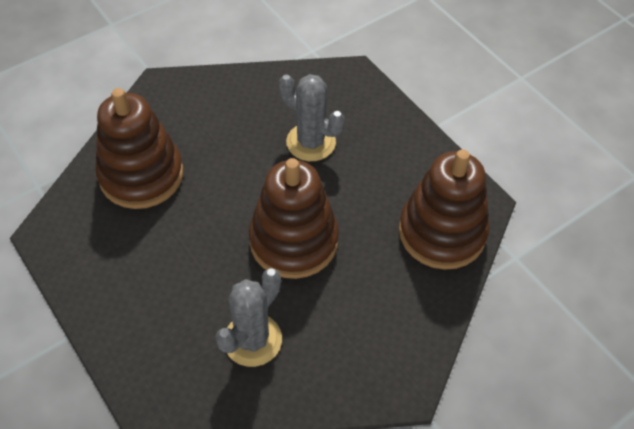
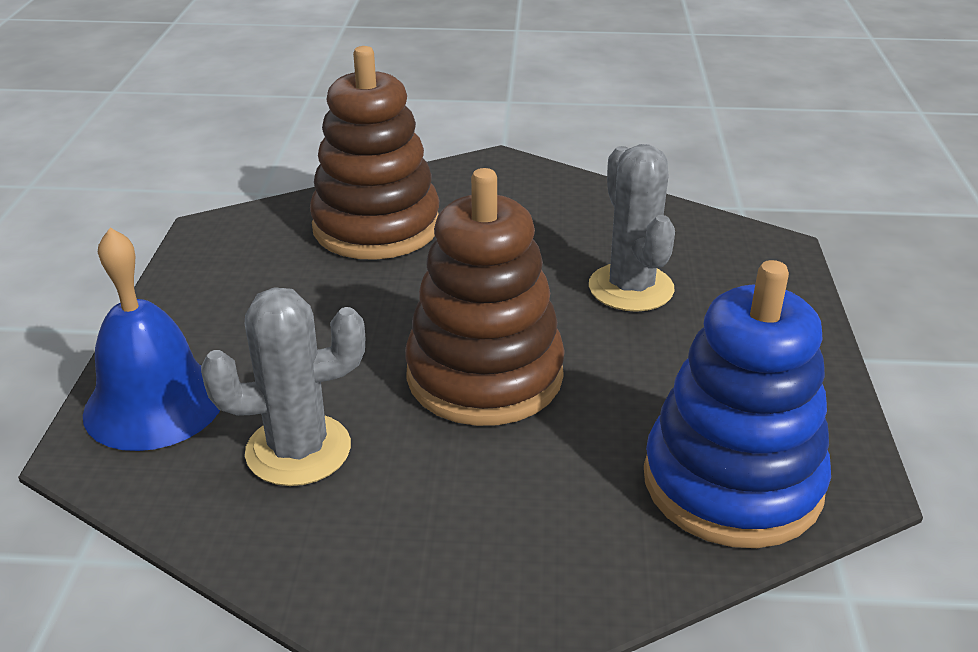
camera: 40 degrees right, 20 degrees down
brown stacking toy [399,149,490,270] -> blue stacking toy [644,260,831,548]
none -> blue bell [83,227,220,451]

